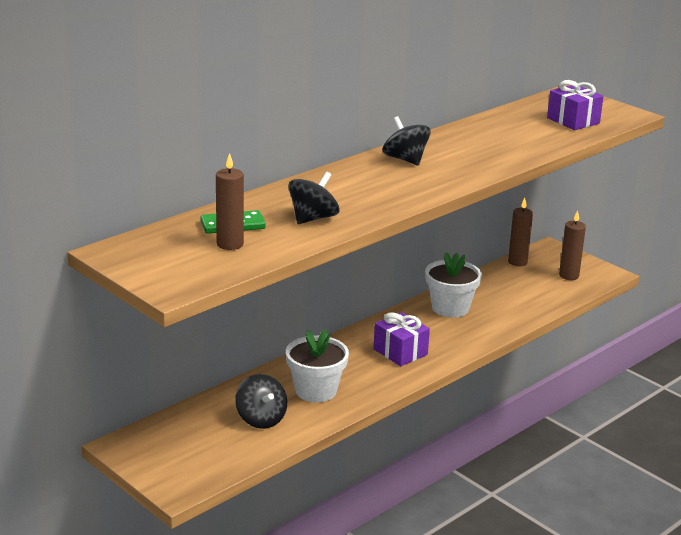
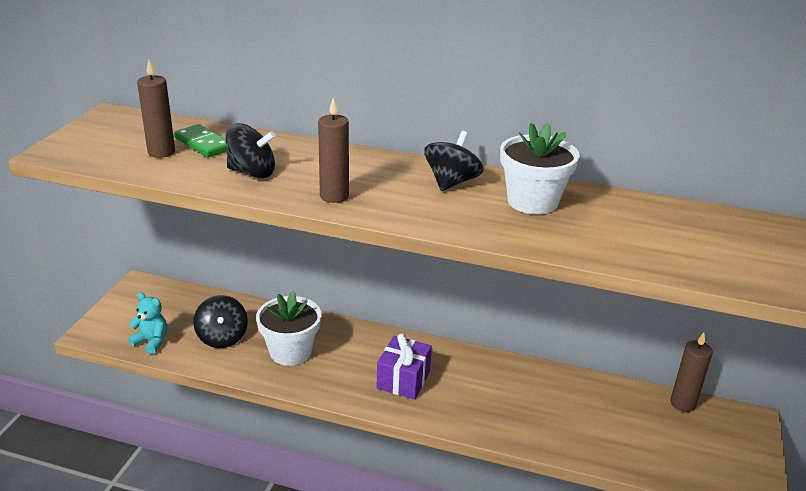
camera: 60 degrees right, 5 degrees up
black spinning top [235,374,287,429] -> black spinning top turned 45 degrees counterclockwise [193,295,248,348]
white flower pot [425,252,482,318] -> white flower pot moved to [500,123,580,215]
purple gift [547,80,604,130] -> none
brown candle [559,210,586,280] -> brown candle moved to [318,98,349,203]
none -> turquoise teddy bear [128,293,167,354]

